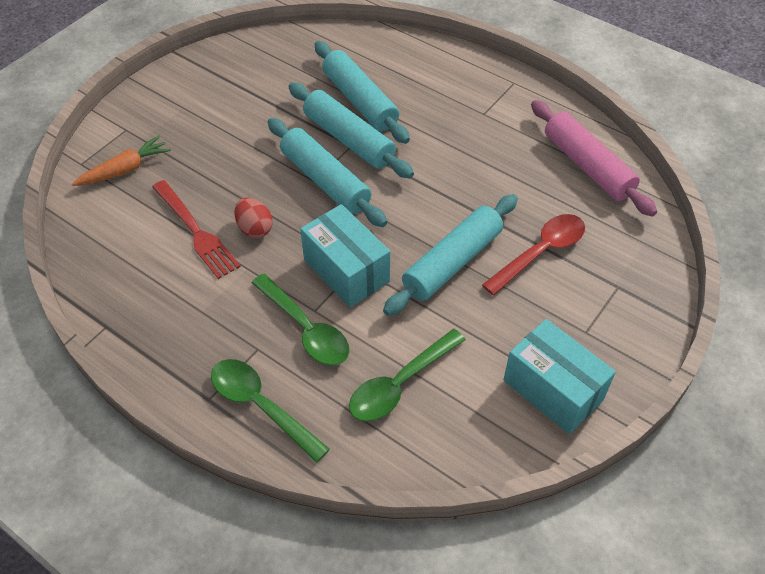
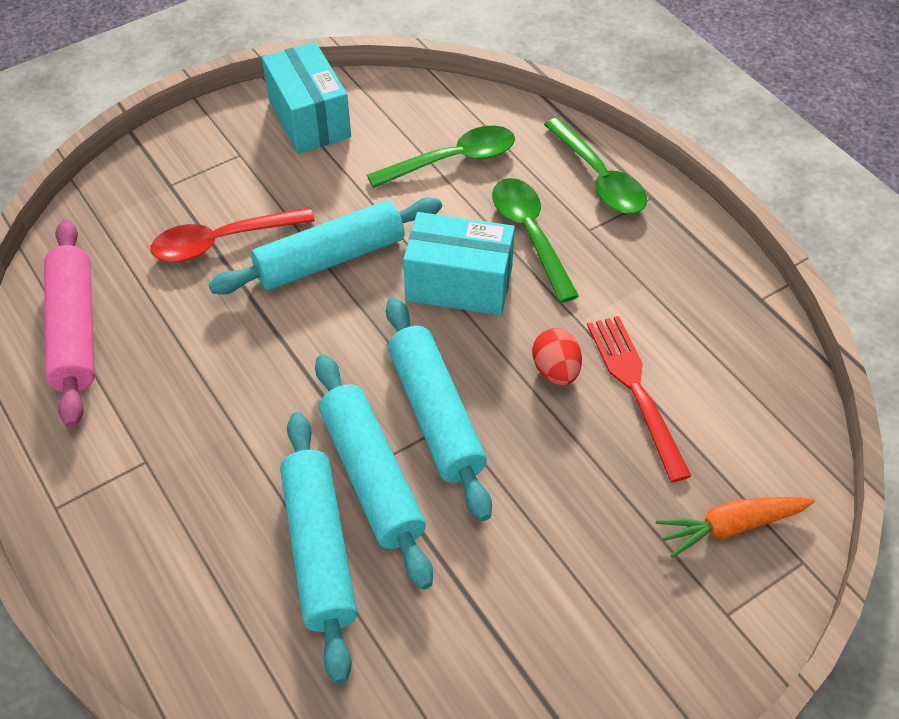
camera: 160 degrees left, 0 degrees up
turquoise box [300,204,390,307] -> turquoise box turned 60 degrees counterclockwise [403,212,515,315]

